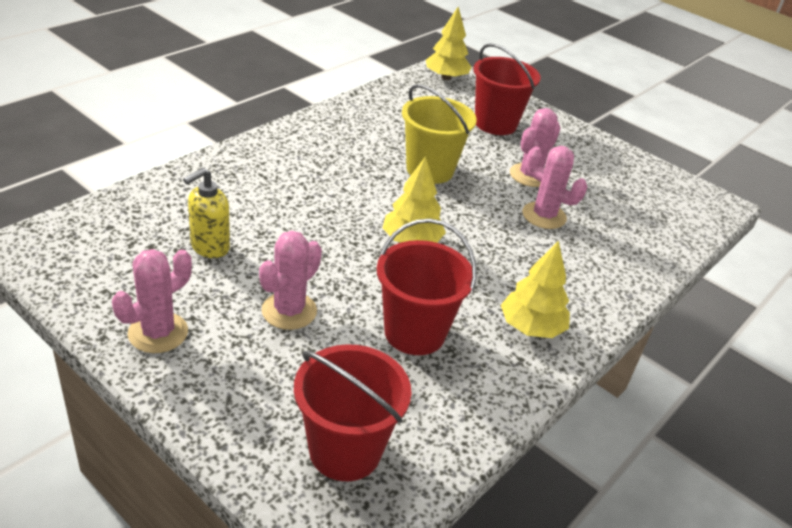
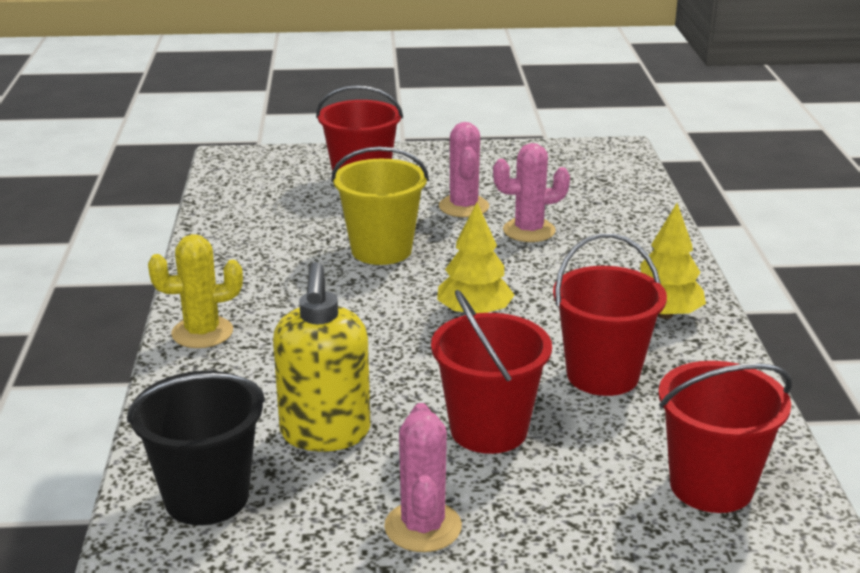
camera: 40 degrees left, 10 degrees down
yellow soap dispenser [183,168,230,258] -> yellow soap dispenser [273,262,371,452], size x1.52
pink cactus [259,231,322,330] -> red bucket [431,290,552,454]
yellow tree [426,7,471,80] -> none
none -> black bucket [127,371,265,525]
none -> yellow cactus [148,234,243,348]

